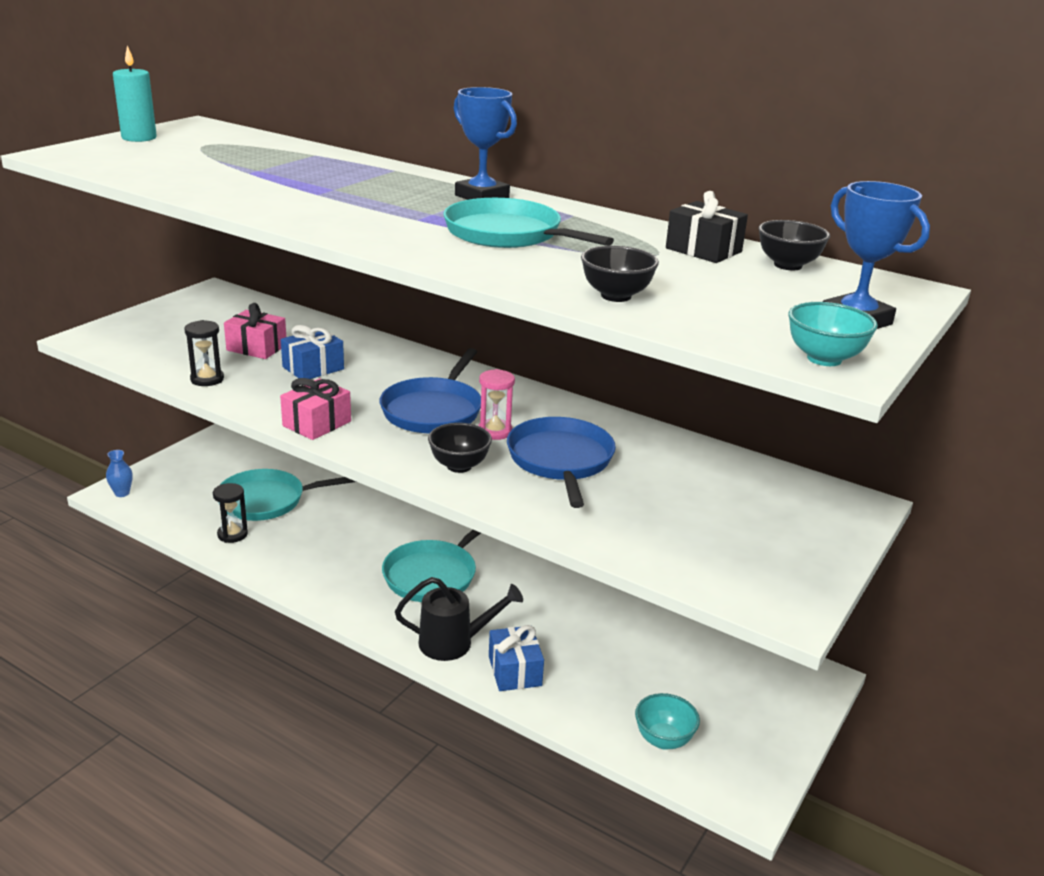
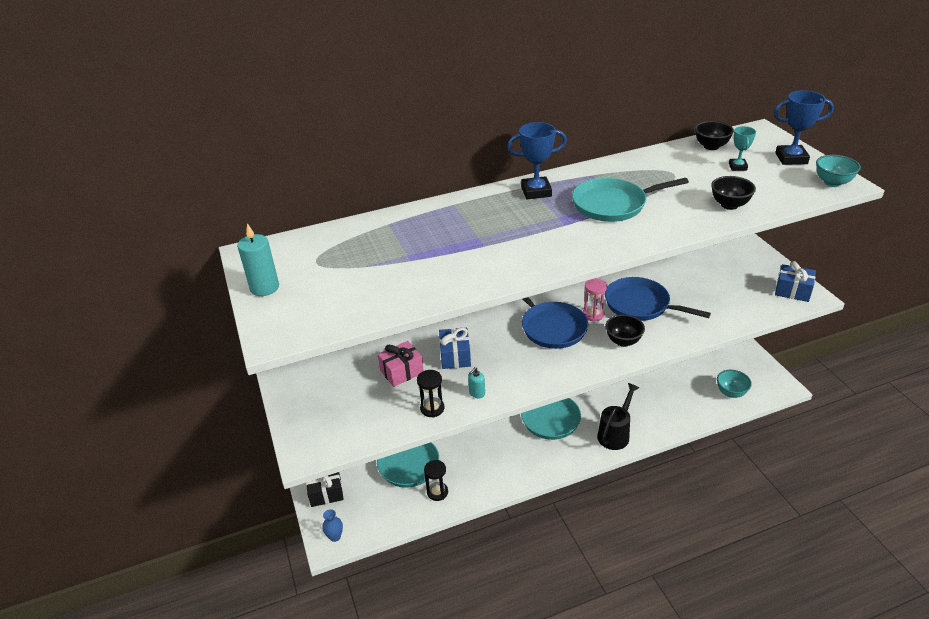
camera: 50 degrees left, 10 degrees up
pink gift [280,378,351,440] -> none
blue gift [489,625,544,691] -> blue gift moved to [775,261,816,302]
black gift [666,191,748,263] -> black gift moved to [306,472,344,507]
none -> turquoise soap dispenser [468,367,485,398]
none -> turquoise trophy [729,126,756,171]

